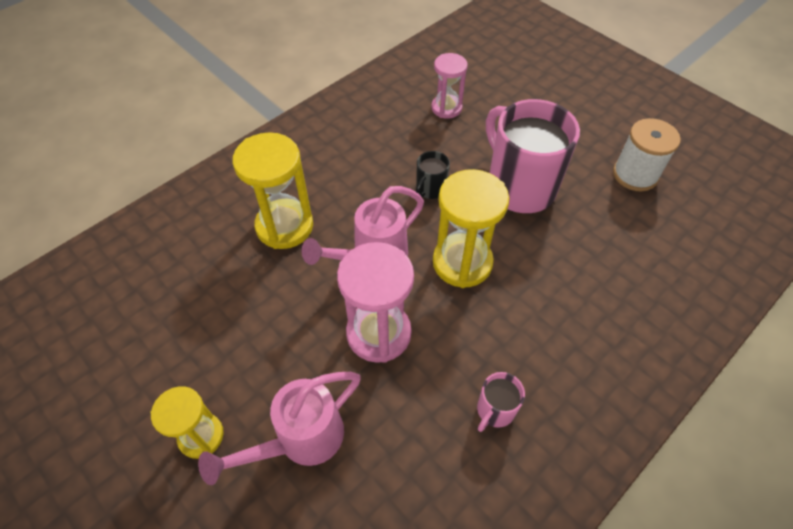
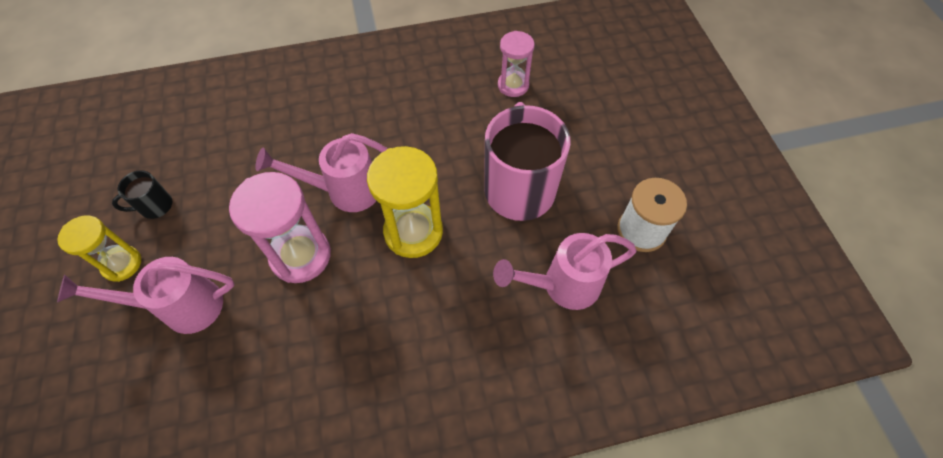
camera: 30 degrees right, 5 degrees up
yellow hourglass [232,132,313,249] -> none
black mug [416,151,450,199] -> black mug moved to [112,170,172,219]
pink mug [477,372,525,432] -> none
none -> pink watering can [493,233,637,310]

